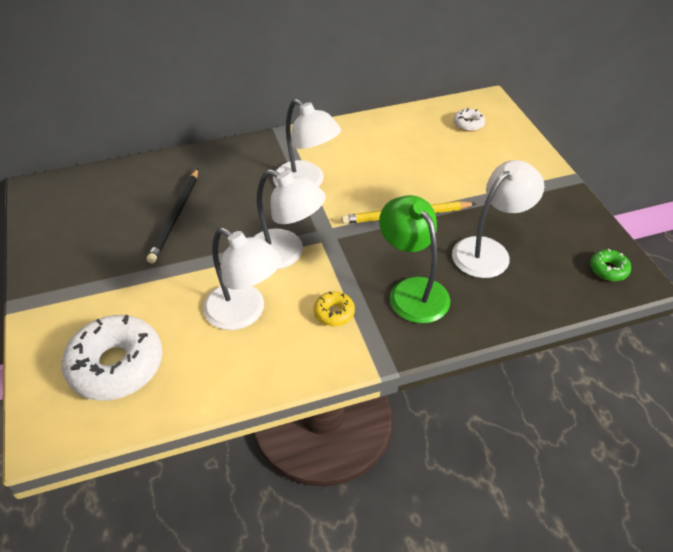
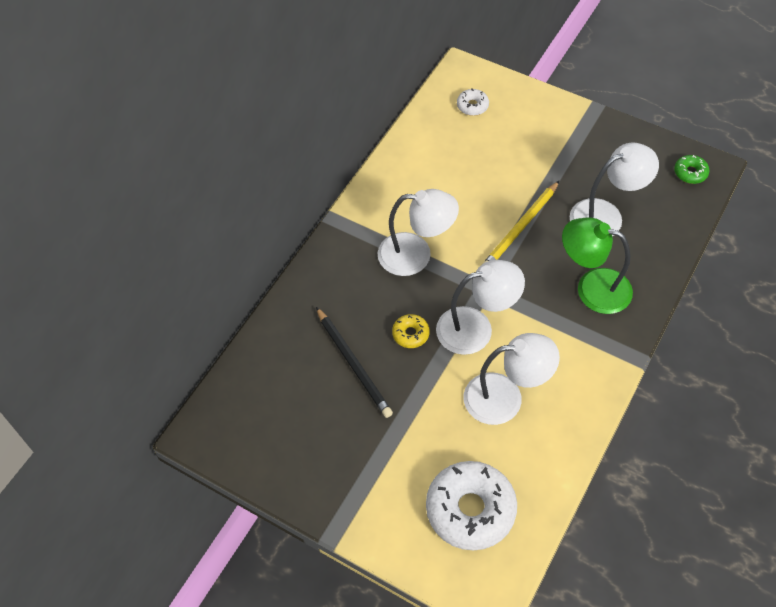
camera: 40 degrees left, 10 degrees up
yellow donut [314,291,355,326] -> yellow donut moved to [392,314,430,348]
white lamp [452,160,544,278] -> white lamp turned 60 degrees clockwise [570,142,659,236]

